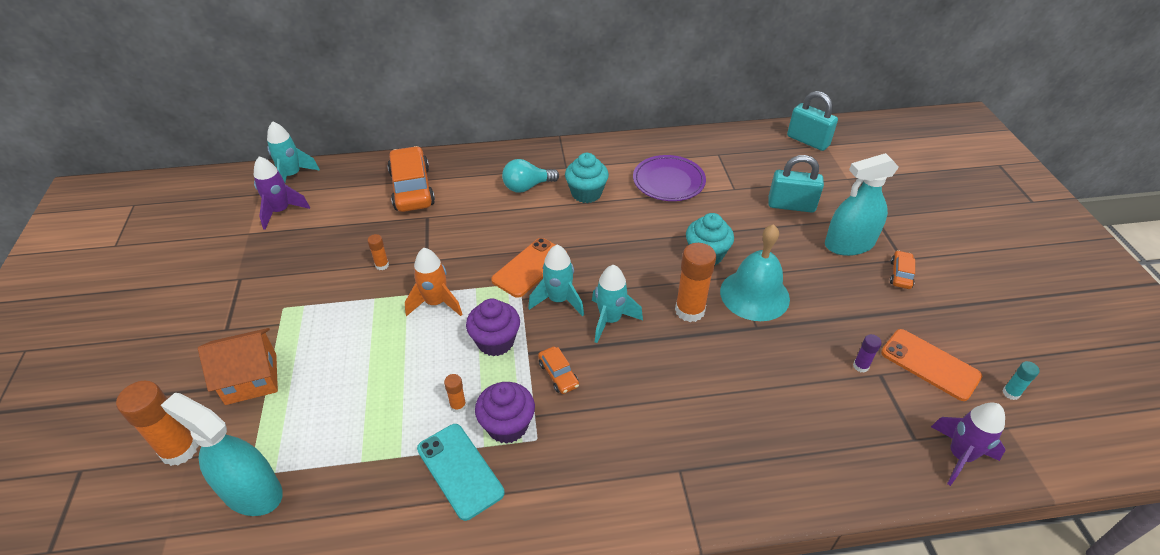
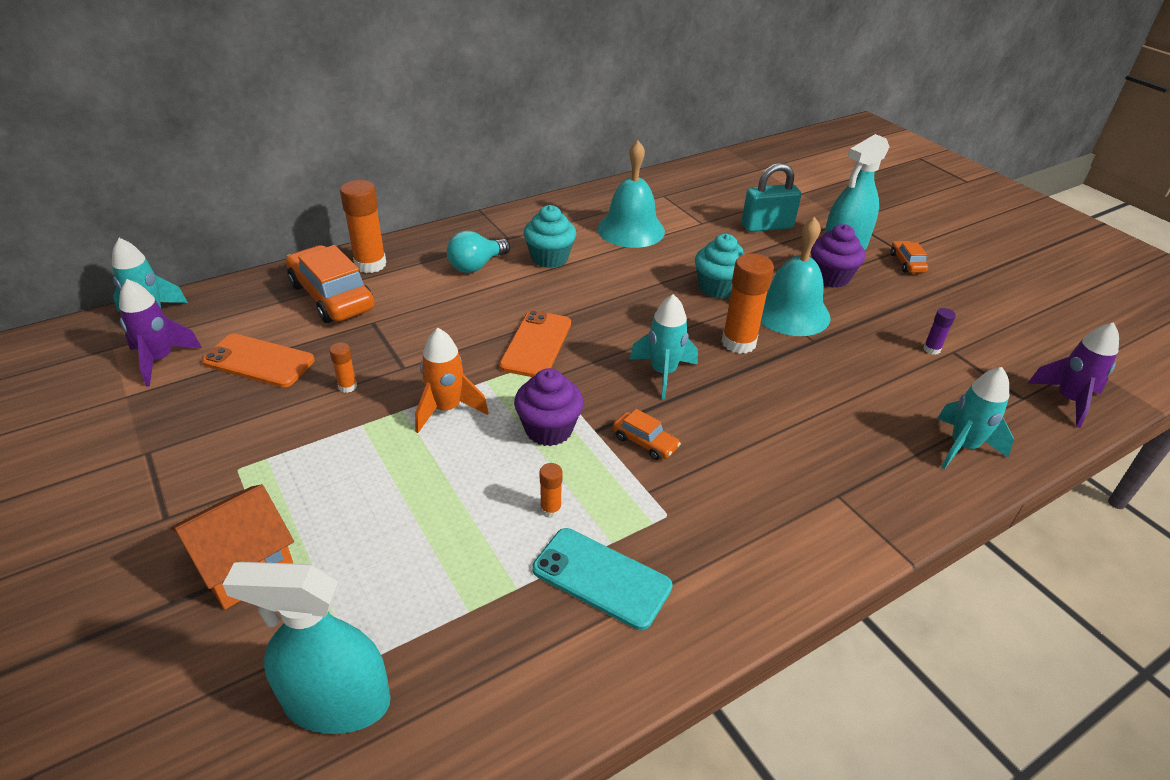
camera: 25 degrees left, 5 degrees down
orange glue stick [116,381,198,466] -> orange glue stick moved to [340,180,386,273]
purple cupcake [475,382,535,444] -> purple cupcake moved to [811,224,865,288]
turquoise rocket [528,245,584,316] -> turquoise rocket moved to [937,367,1014,469]
purple plate [633,155,706,201] -> turquoise bell [597,141,665,248]
turquoise padlock [787,91,838,151] -> none
orange phone [881,329,982,401] -> orange phone moved to [202,334,315,387]
turquoise glue stick [1002,361,1039,400] -> none

